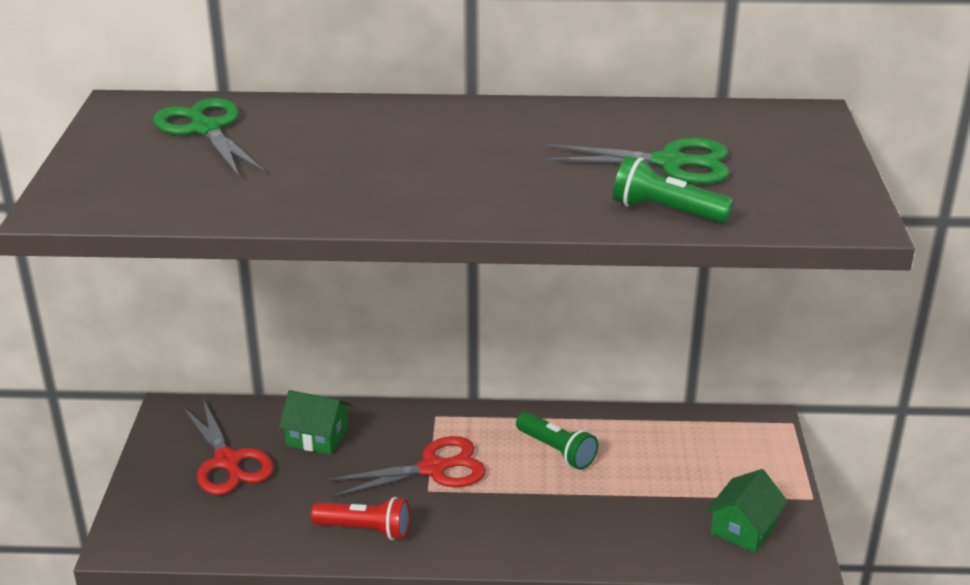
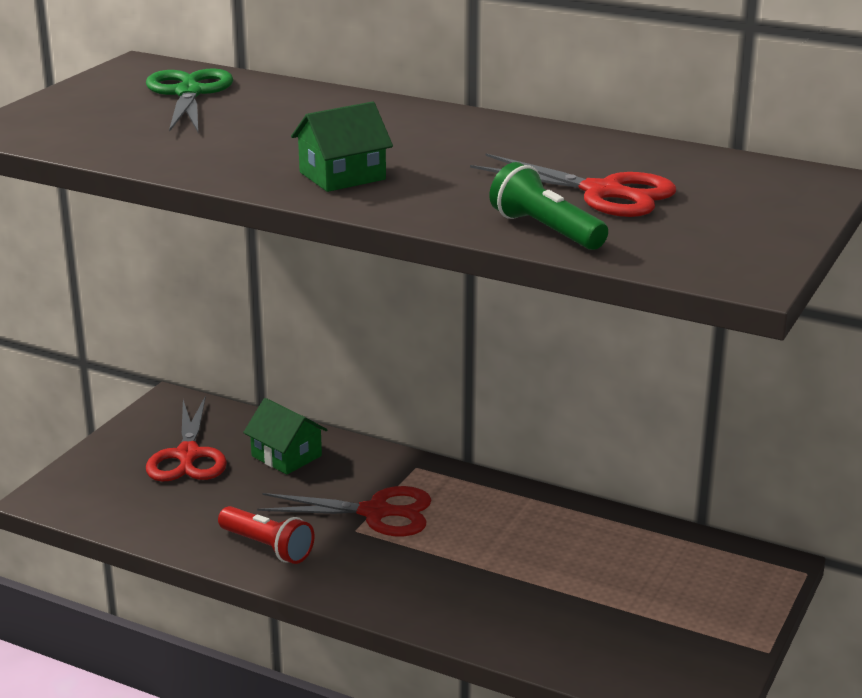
camera: 25 degrees right, 5 degrees down
green flashlight [516,412,598,470] -> none
green scissors [542,138,730,184] -> red scissors [470,153,676,217]
green house [706,469,788,553] -> green house moved to [291,102,393,192]

